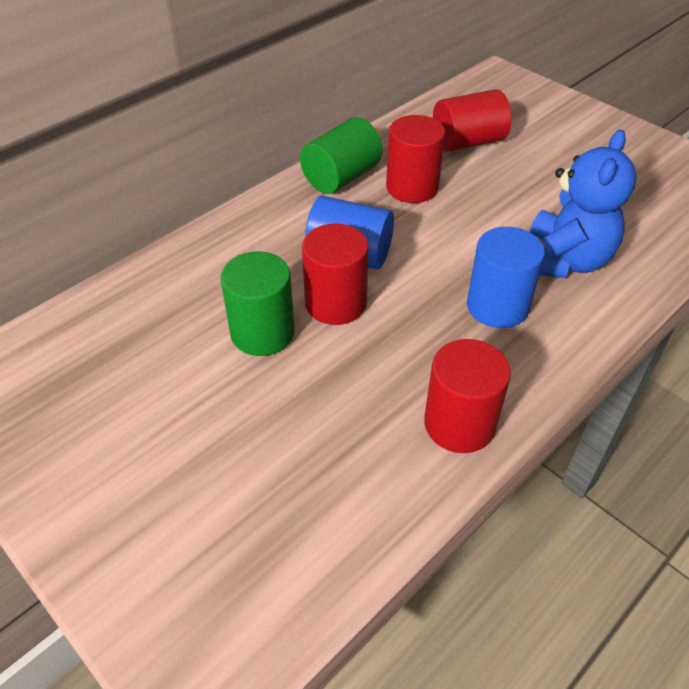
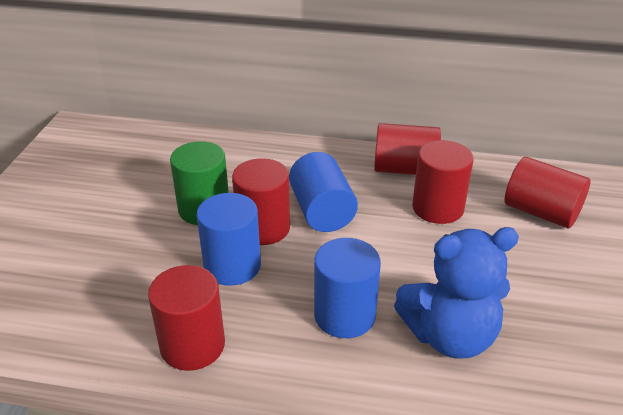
camera: 55 degrees right, 10 degrees down
green cylinder [300,117,383,194] -> red cylinder [374,123,441,175]
none -> blue cylinder [196,193,261,286]

